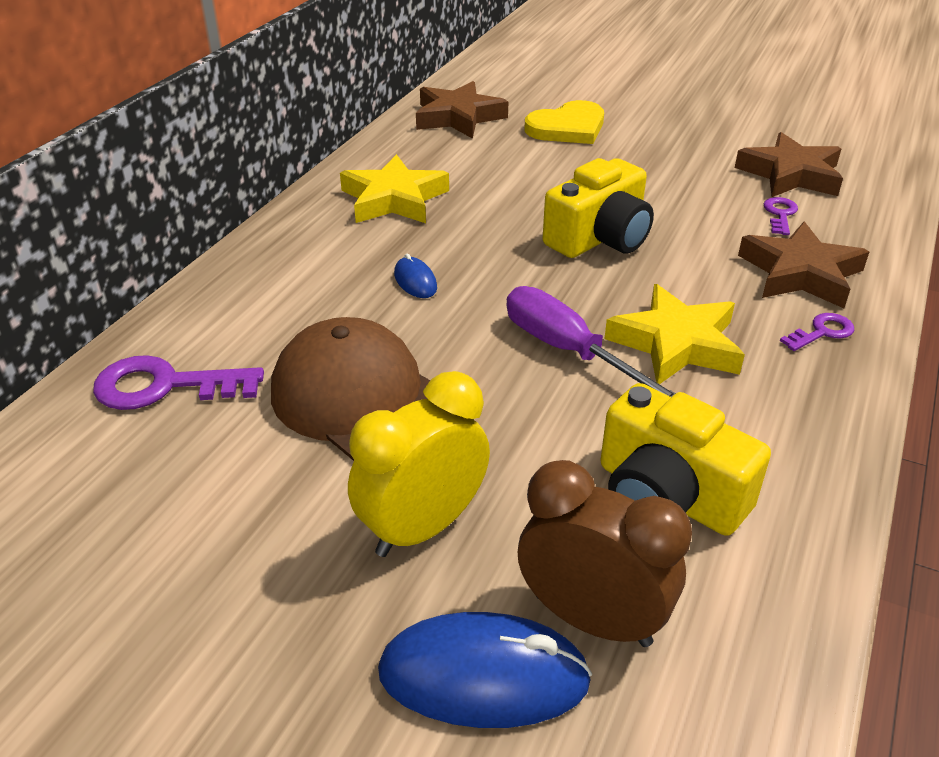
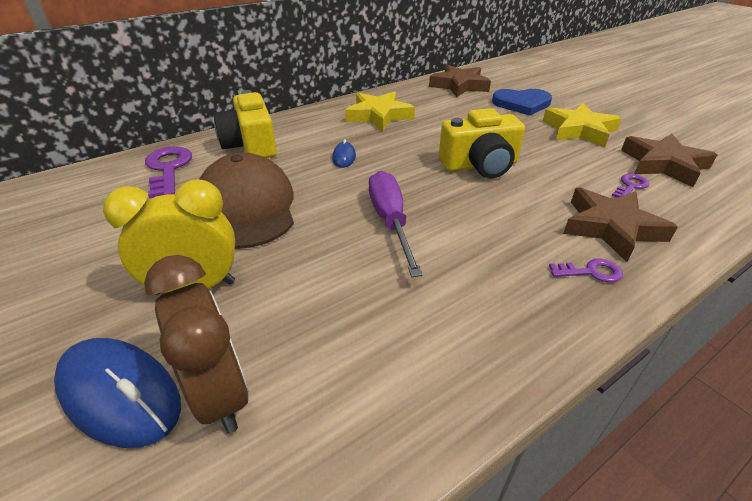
camera: 30 degrees right, 0 degrees up
purple key [93,355,264,410] -> purple key turned 45 degrees clockwise [145,146,192,199]
yellow heart [525,100,604,144] -> blue heart [492,89,552,115]
yellow camera [600,383,771,536] -> yellow camera moved to [214,90,277,158]
yellow star [604,284,745,384] -> yellow star moved to [543,103,622,147]

